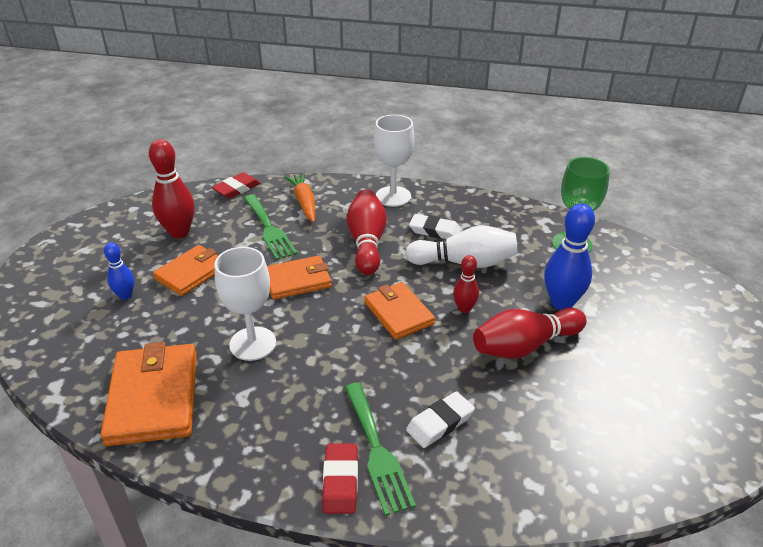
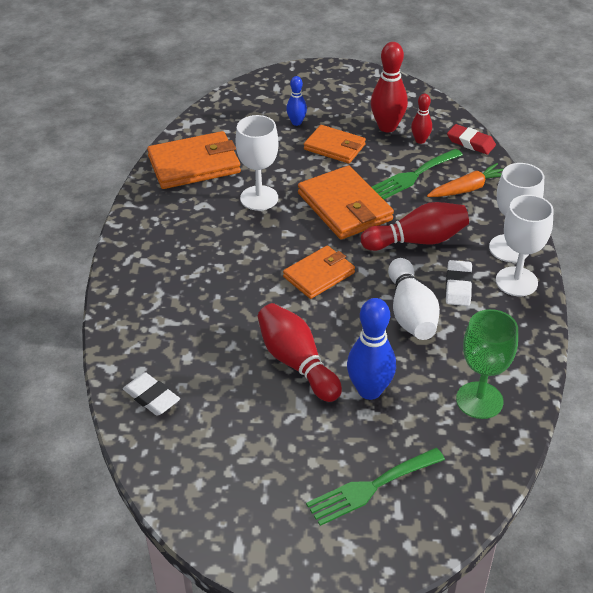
camera: 80 degrees right, 5 degrees up
orange wallet [267,255,332,300] -> orange wallet [298,166,394,239], size x1.54
red eraser [322,443,358,514] -> none
green fork [344,383,416,516] -> green fork moved to [306,448,445,526]
white eraser [406,391,475,448] -> white eraser moved to [123,372,180,416]
red bowling pin [453,255,479,313] -> red bowling pin moved to [411,94,432,144]
none -> white goblet [496,195,554,296]

